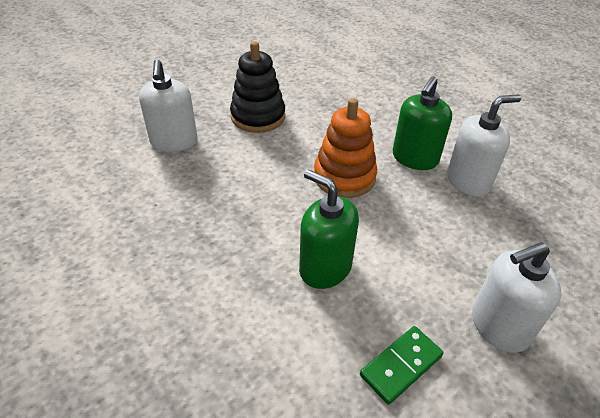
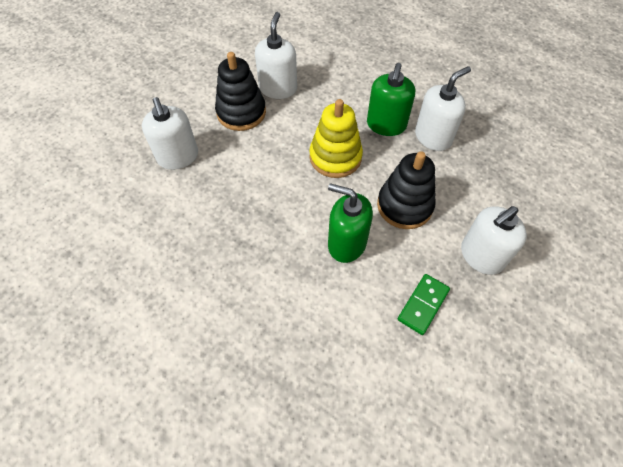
camera: 15 degrees left, 15 degrees up
orange stacking toy [314,98,377,198] -> yellow stacking toy [309,99,363,178]
none -> white soap dispenser [255,12,297,99]
none -> black stacking toy [377,151,436,229]

